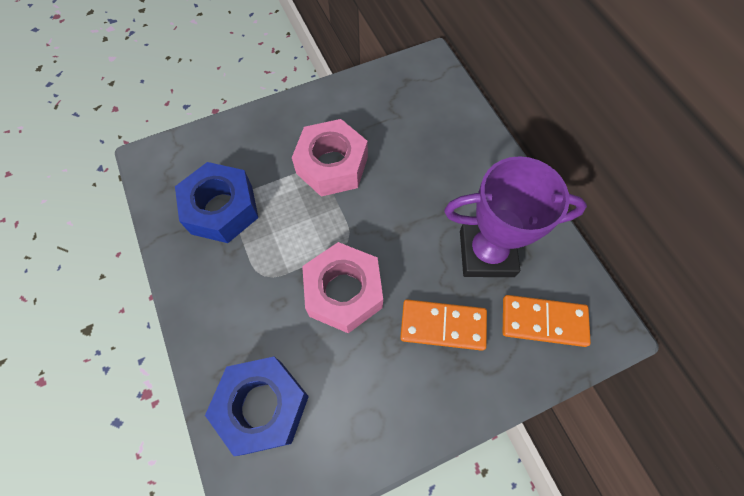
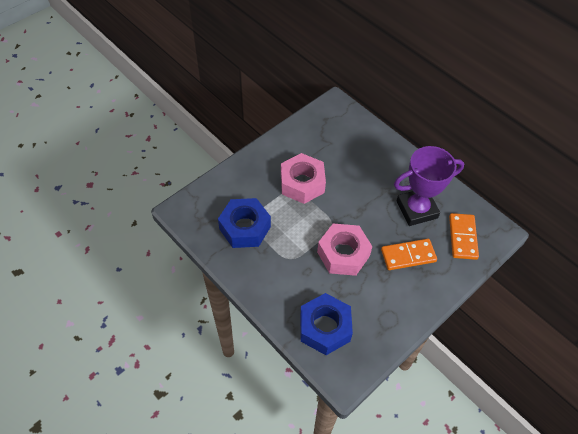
camera: 20 degrees left, 10 degrees down
orange domino [503,295,591,347] -> orange domino turned 75 degrees counterclockwise [449,213,479,260]

